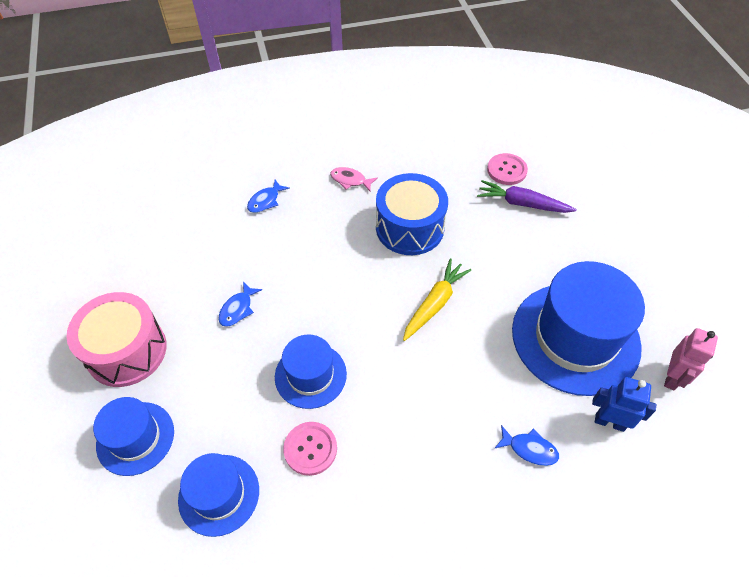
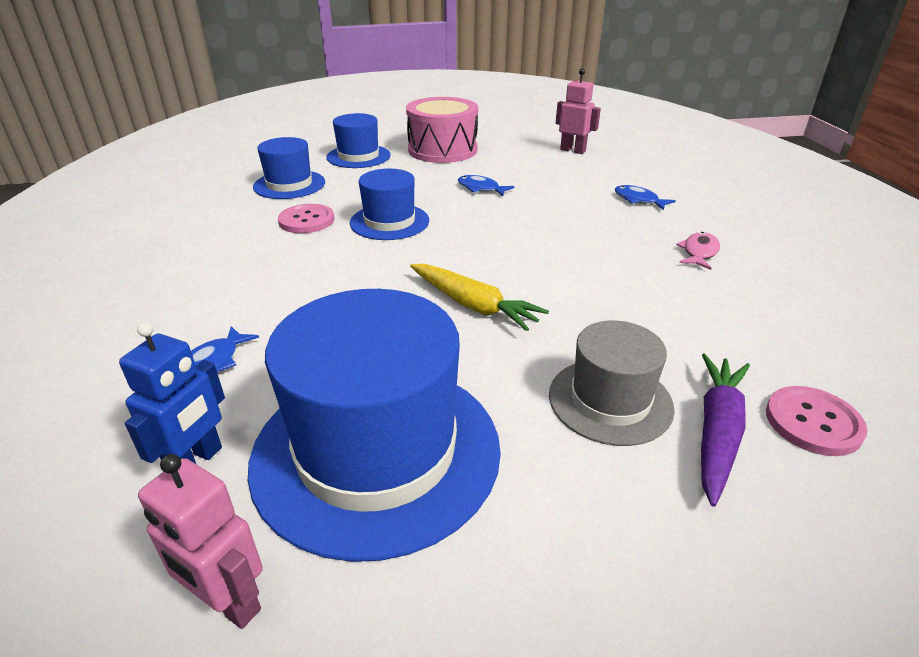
camera: 95 degrees right, 20 degrees down
blue drum [376,173,448,255] -> none
none -> grey hat [549,321,675,446]
none -> pink robot [556,68,601,154]

